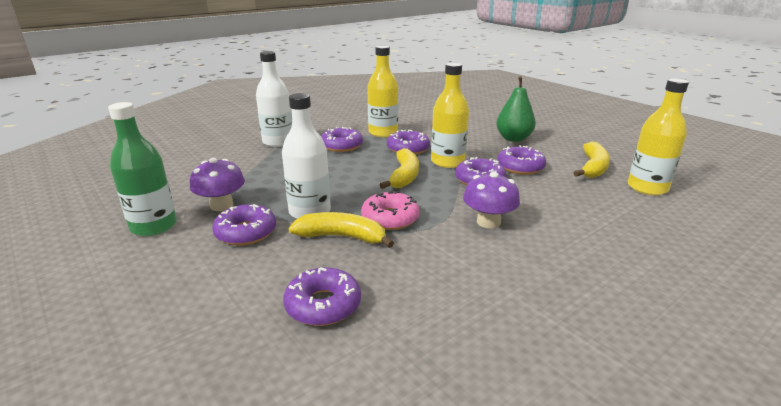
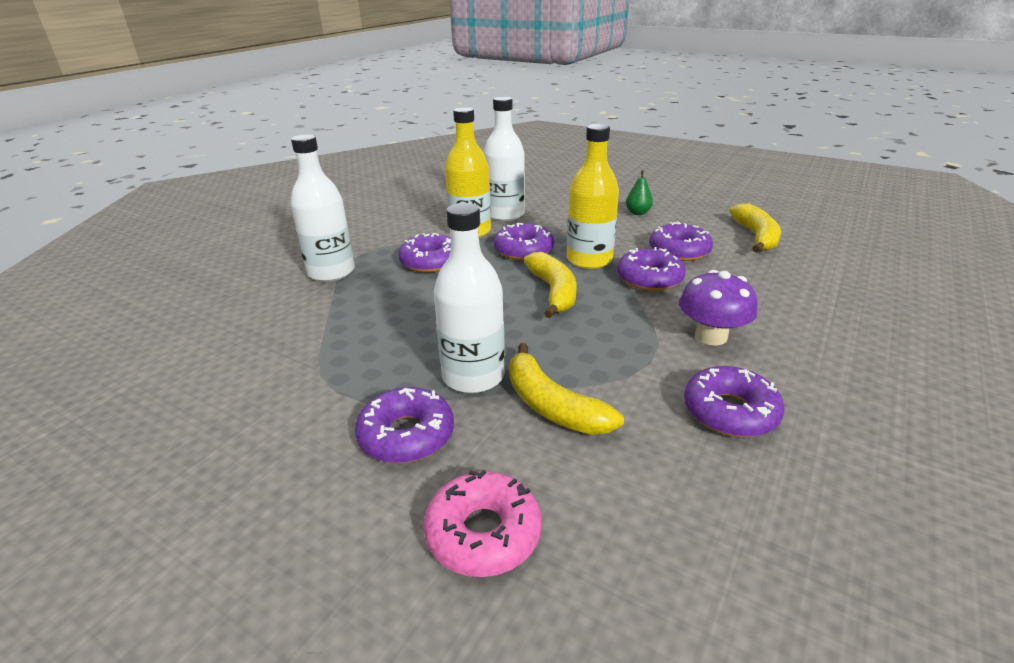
camera: 20 degrees left, 5 degrees up
green bottle [108,102,177,236] -> none
purple mushroom [190,158,245,211] -> none
purple donut [283,267,361,326] -> purple donut moved to [684,366,784,437]
yellow banana [289,212,394,248] -> yellow banana turned 120 degrees counterclockwise [509,343,624,435]
pink donut [361,190,420,230] -> pink donut moved to [424,470,542,577]
green pear [496,76,536,142] -> green pear [626,170,653,215], size x0.55
yellow bottle [628,78,689,195] -> none
none -> white bottle [483,96,525,221]

